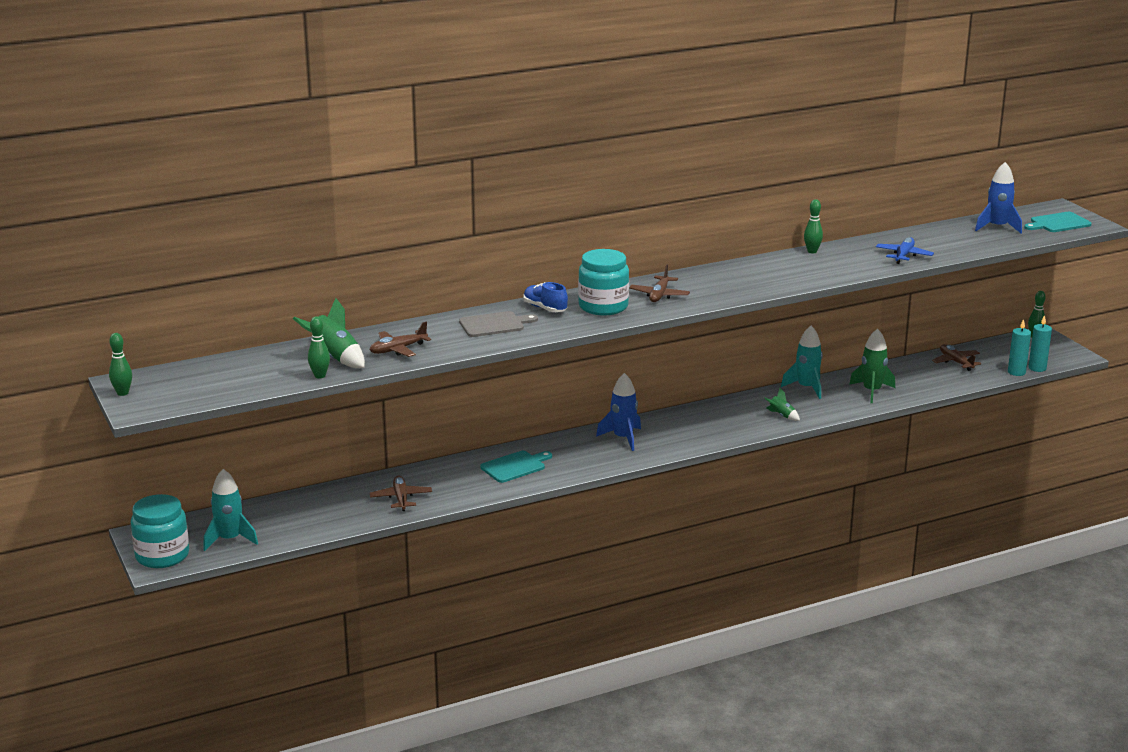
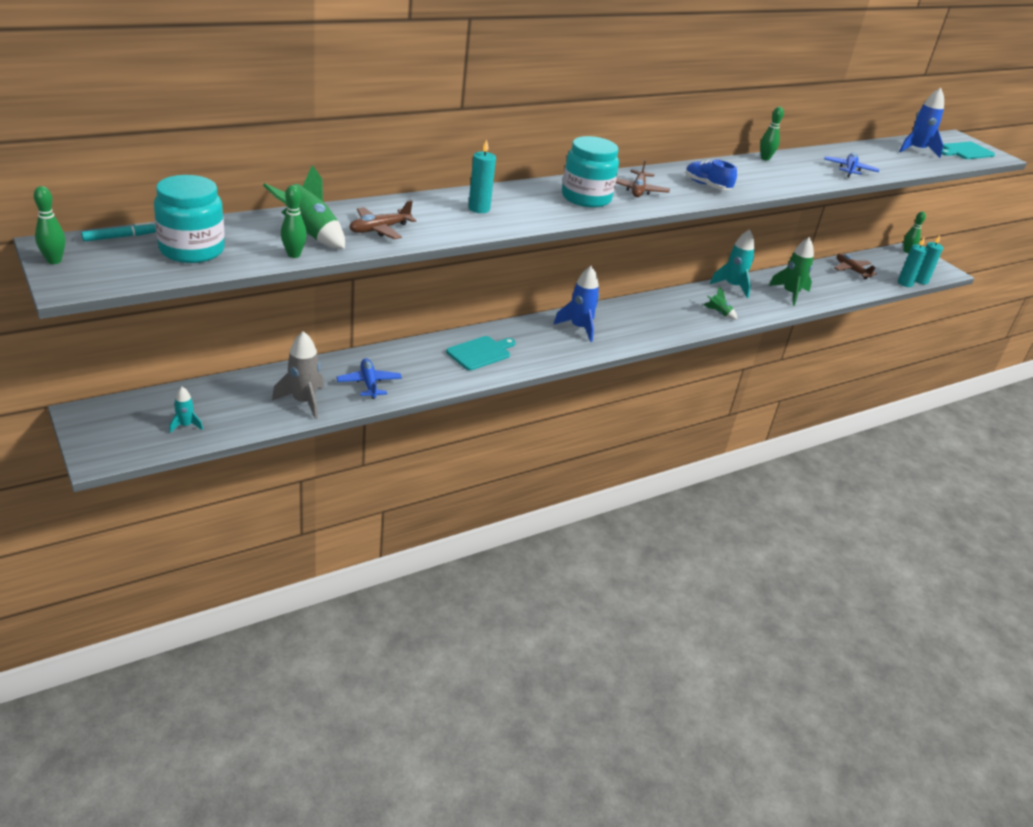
camera: 10 degrees left, 10 degrees up
turquoise jar [131,494,189,568] -> turquoise jar moved to [154,175,225,263]
turquoise rocket [203,469,258,551] -> turquoise rocket [169,387,203,433], size x0.55
brown plane [369,476,432,511] -> blue plane [337,358,402,399]
grey cutting board [459,311,538,337] -> turquoise candle [468,139,496,213]
blue shoe [523,282,568,312] -> blue shoe moved to [686,160,737,190]
none -> turquoise marker [81,222,156,241]
none -> grey rocket [272,331,324,420]

